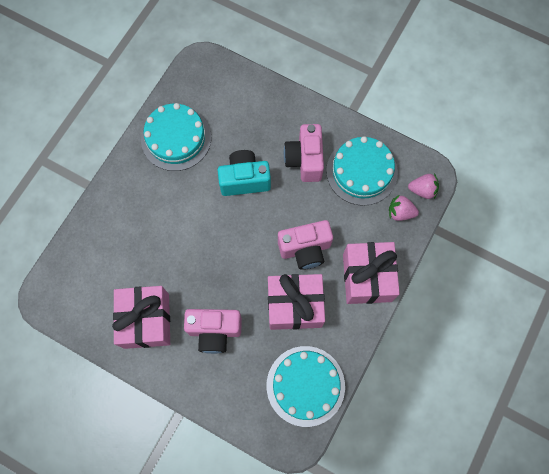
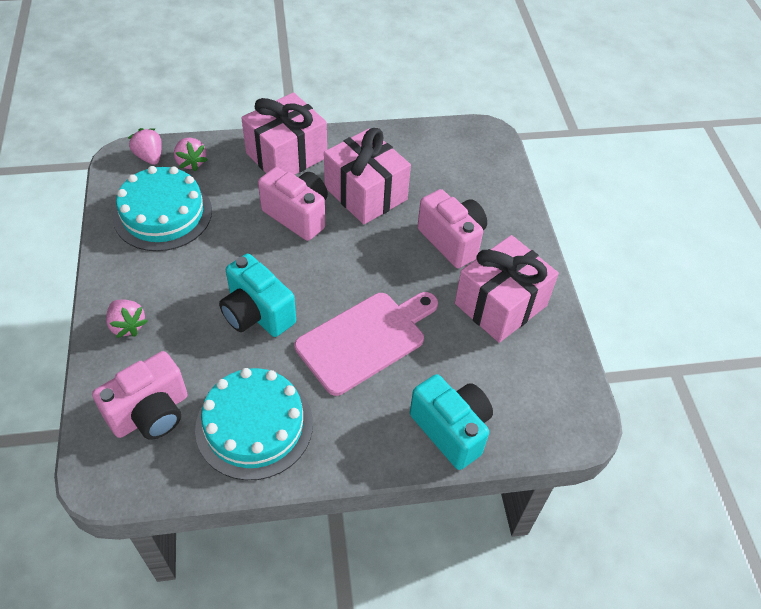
camera: 130 degrees left, 20 degrees down
turquoise cake [267,346,345,427] -> none
pink camera [284,124,324,182] -> pink camera moved to [92,351,188,440]
none -> pink strawberry [106,299,148,338]
none -> pink cutting board [295,292,438,396]
none -> turquoise camera [410,374,493,470]

